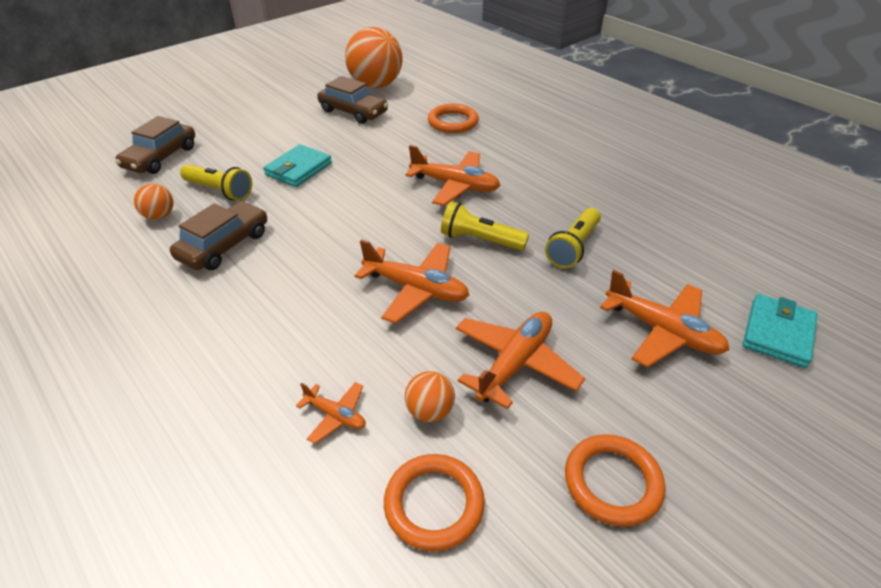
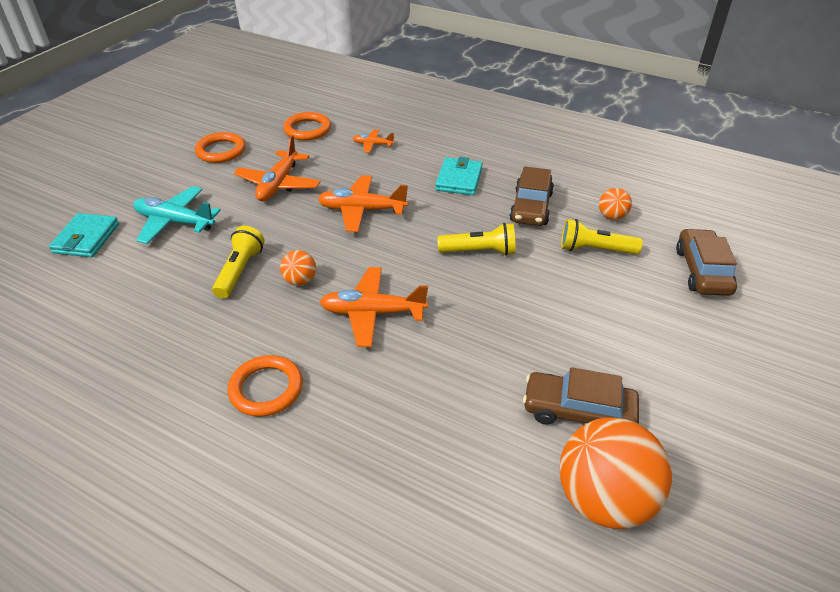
camera: 160 degrees right, 0 degrees up
turquoise wallet [263,144,332,187] -> turquoise wallet moved to [435,157,483,195]
orange ball [405,371,455,422] -> orange ball moved to [280,250,316,286]
orange ring [428,104,479,133] -> orange ring moved to [227,355,303,417]
yellow flashlight [441,201,529,251] -> yellow flashlight moved to [437,223,515,256]
orange plane [600,270,729,368] -> turquoise plane [133,186,221,244]

